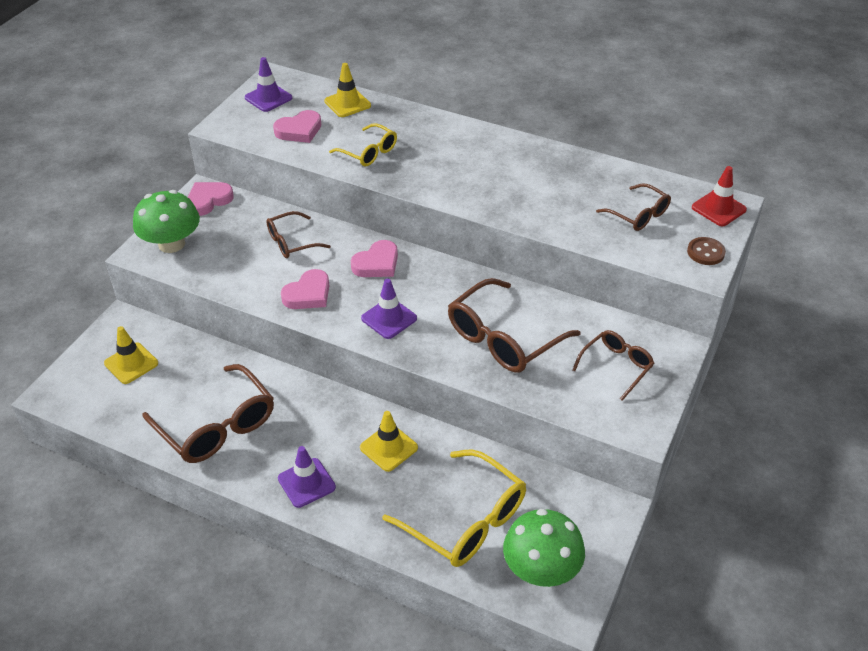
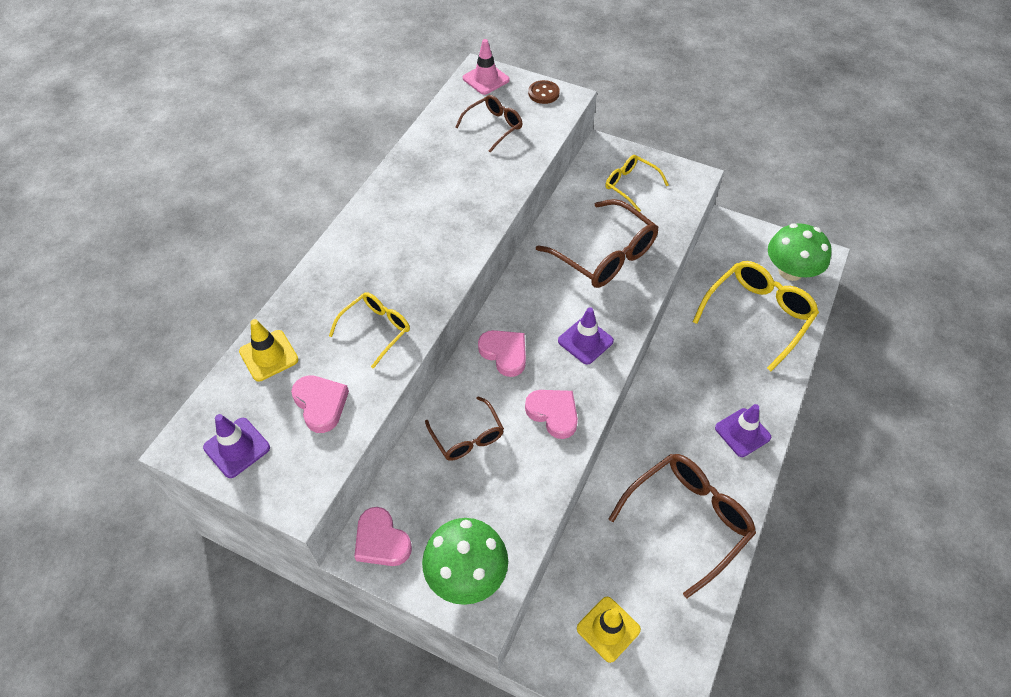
camera: 90 degrees left, 10 degrees up
yellow traffic cone [360,411,418,472] -> none
brown glasses [572,330,654,401] -> yellow glasses [606,155,669,212]
red traffic cone [692,166,747,226] -> pink traffic cone [463,39,510,95]

